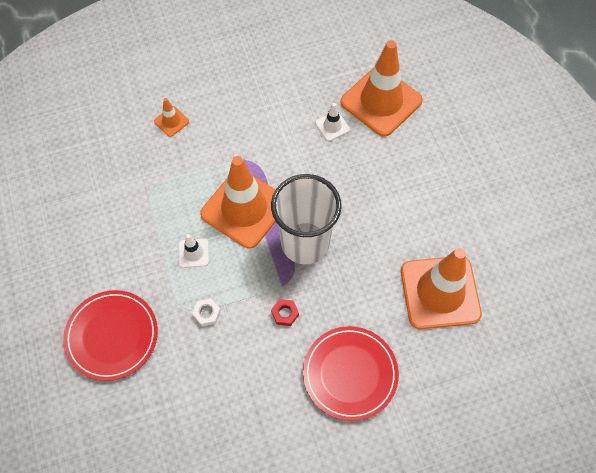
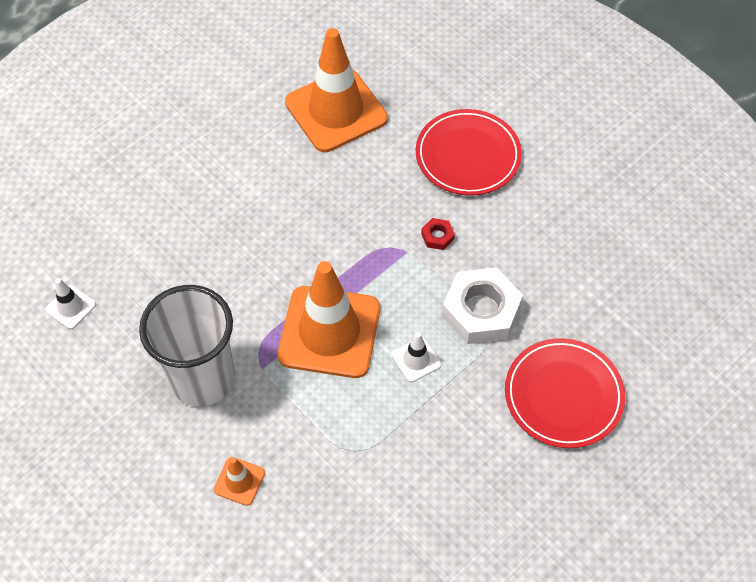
camera: 115 degrees left, 5 degrees down
white nut [192,299,221,327] -> white nut [442,267,523,344], size x2.30
white cup [271,174,342,264] -> white cup moved to [139,285,235,407]
white traffic cone [315,103,350,141] -> white traffic cone moved to [46,278,96,329]
orange traffic cone [340,40,423,137] -> none

